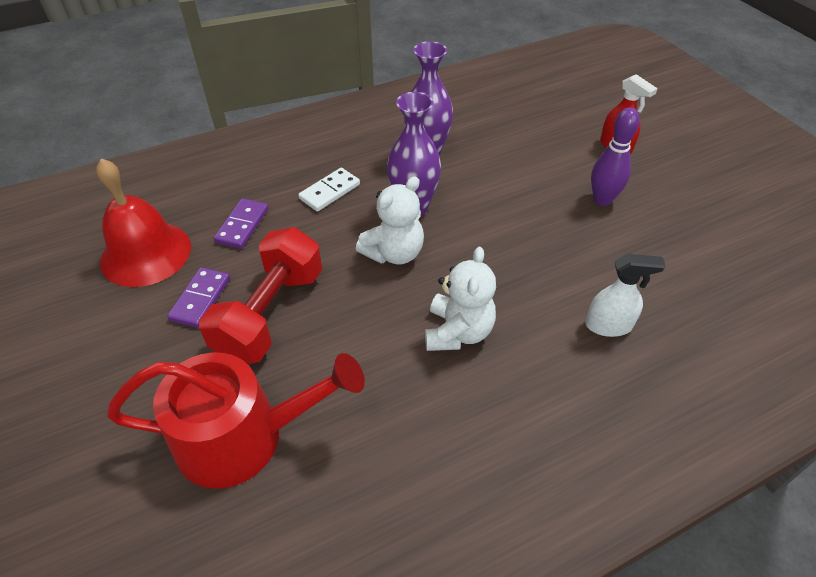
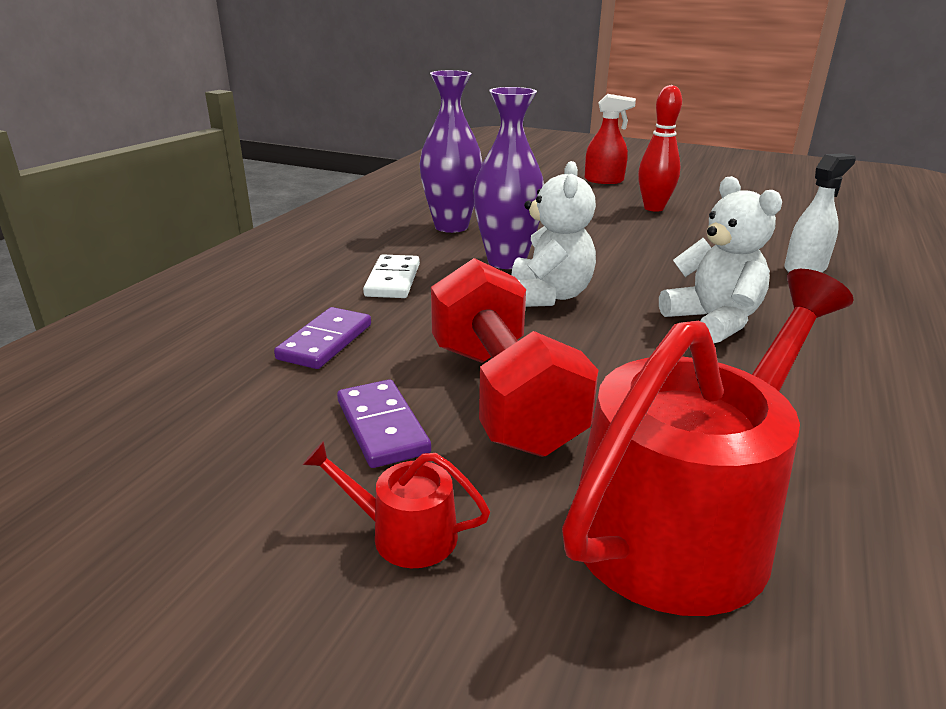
camera: 40 degrees left, 20 degrees down
red bell [96,158,191,287] -> none
purple domino [214,198,269,249] -> purple domino turned 45 degrees clockwise [274,307,371,369]
purple bowling pin [591,108,640,206] -> red bowling pin [638,85,682,212]
none -> red watering can [303,441,490,568]

